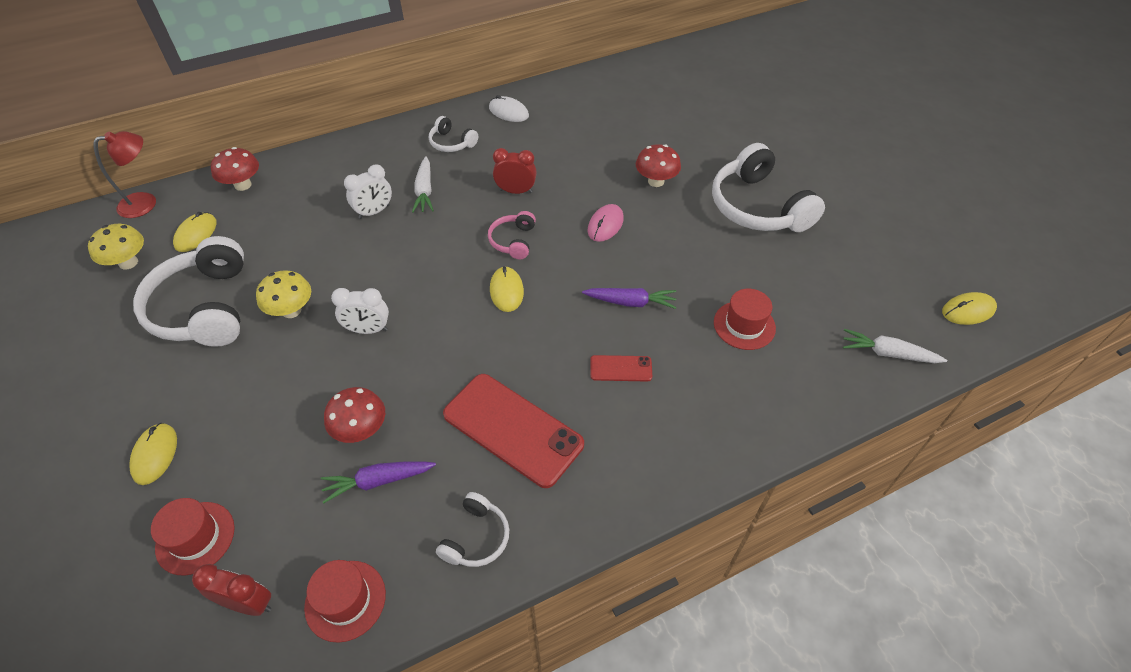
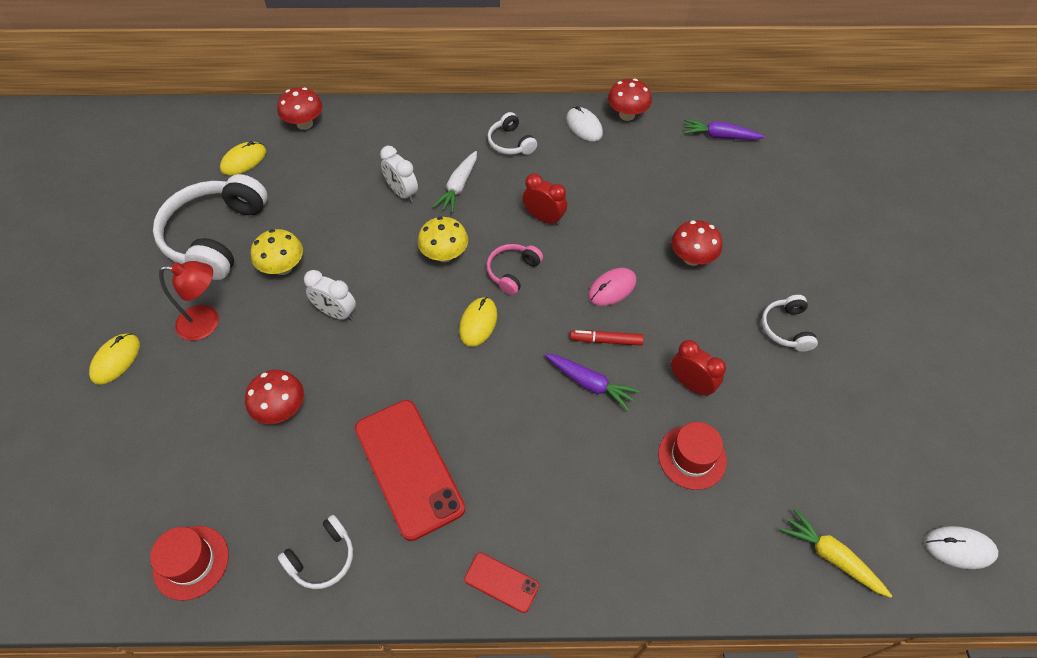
camera: 25 degrees right, 5 degrees up
yellow mushroom [88,224,144,270] -> yellow mushroom moved to [418,217,468,262]
red lamp [94,131,156,218] -> red lamp moved to [159,261,219,341]
red hat [151,498,235,575] -> none
red clock [192,564,271,616] -> red clock moved to [671,340,726,397]
purple carrot [321,461,436,503] -> purple carrot moved to [683,119,765,140]
white clock [344,164,392,219] -> white clock turned 60 degrees clockwise [380,146,418,202]
red phone [590,355,652,382] -> red phone moved to [464,552,539,613]
white headphones [712,143,825,232] -> white headphones [762,295,818,352], size x0.49
white carrot [843,329,947,363] -> yellow carrot [781,509,892,598]
yellow mouse [942,292,997,325] -> white mouse [925,526,998,569]
none -> red marker [570,330,644,346]
none -> red mushroom [608,79,652,121]

